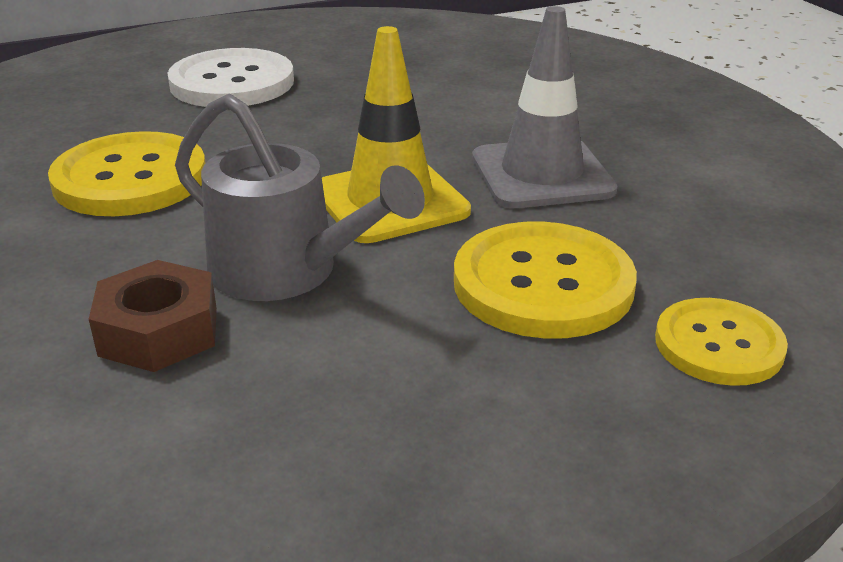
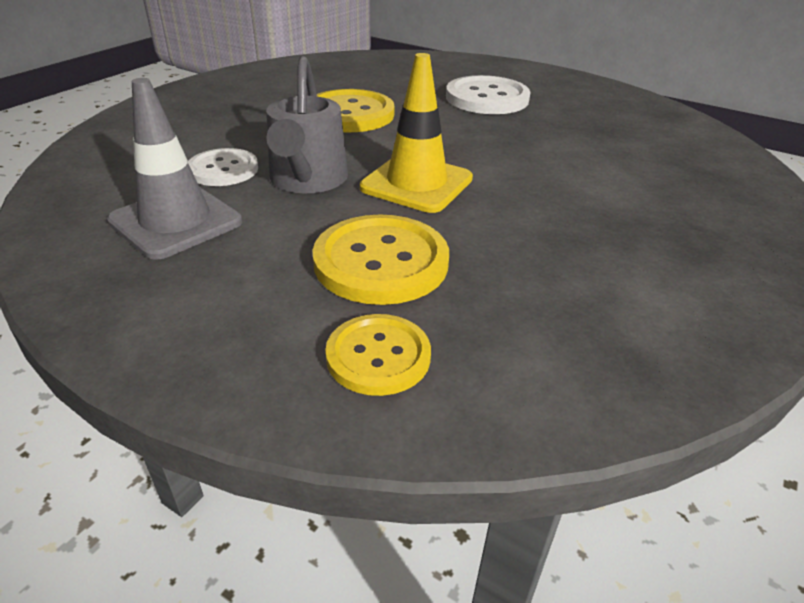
camera: 55 degrees right, 5 degrees up
brown nut [89,260,217,372] -> white button [188,148,258,186]
grey traffic cone [472,6,617,208] -> grey traffic cone moved to [107,78,242,260]

